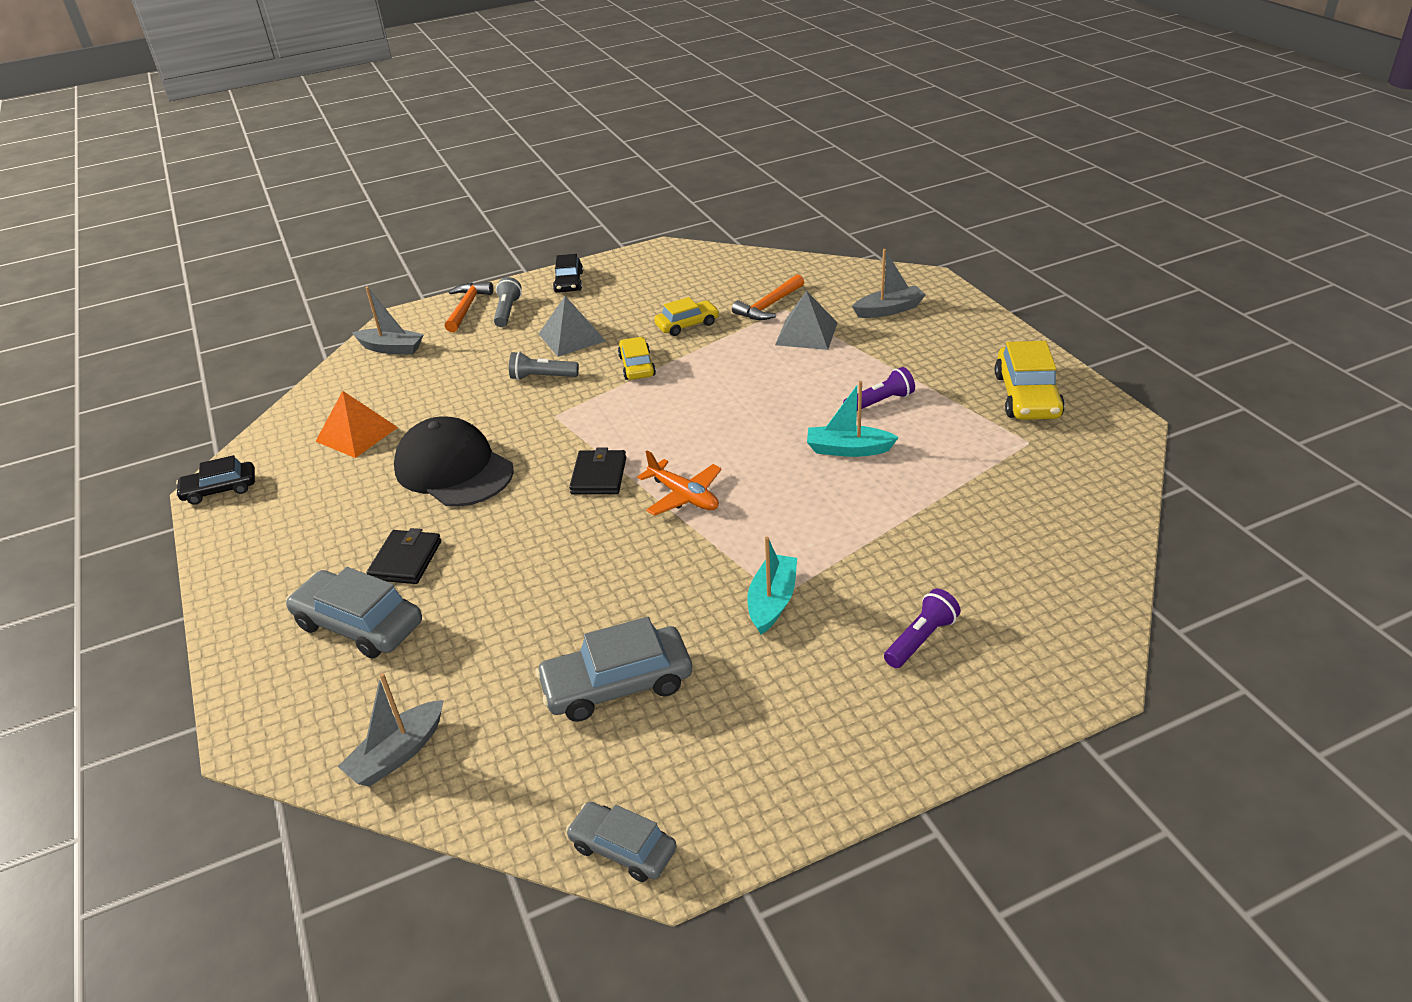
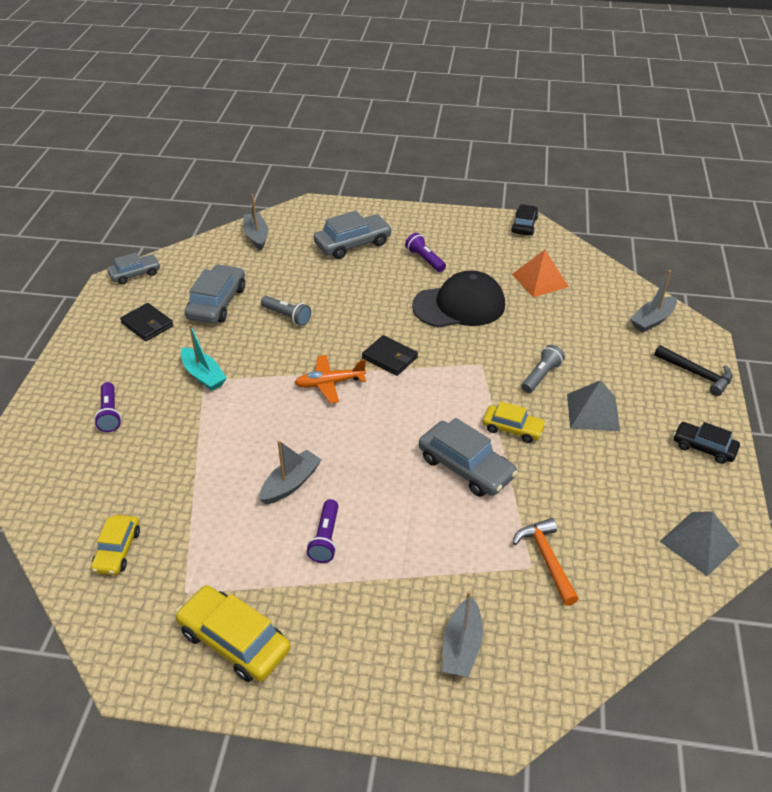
camera: 120 degrees right, 5 degrees up
black wallet [366,528,441,584] -> black wallet moved to [120,303,174,341]
orange hammer [445,282,493,332] -> black hammer [654,345,732,396]
grey flashlight [494,277,522,327] -> grey flashlight moved to [261,296,311,326]
yellow car [654,297,719,336] -> yellow car moved to [91,515,140,575]
grey pyramid [775,291,838,350] -> grey pyramid moved to [660,511,739,577]
turquoise boat [807,381,899,457] -> grey boat [259,440,322,504]
none -> purple flashlight [405,233,446,272]
none -> grey car [419,418,518,497]

